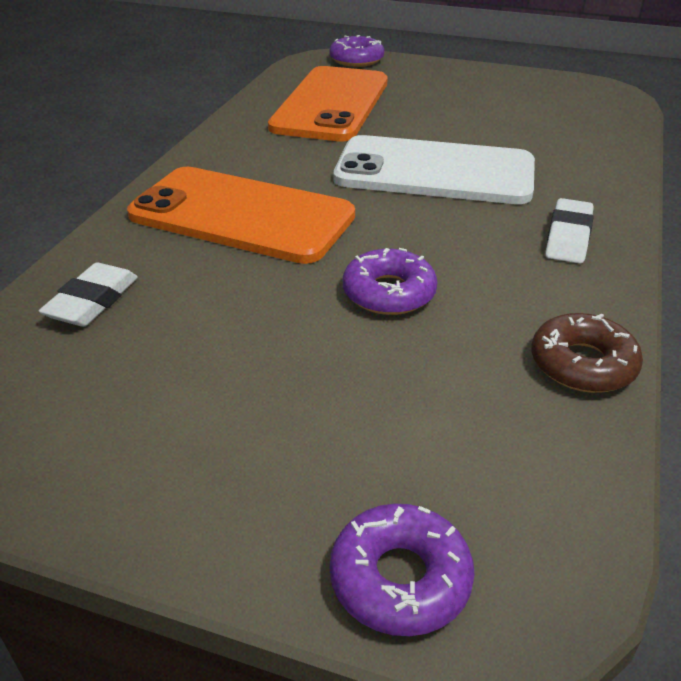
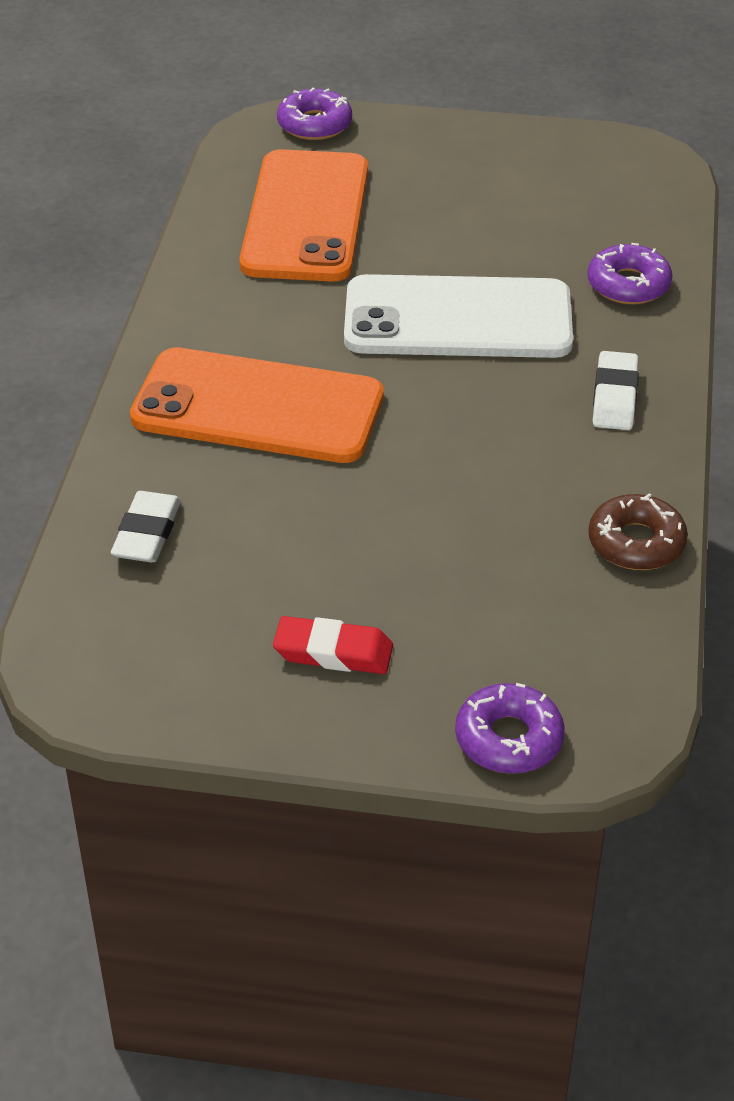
camera: 10 degrees left, 5 degrees up
purple donut [343,248,437,315] -> purple donut moved to [588,243,673,304]
none -> red eraser [273,616,393,674]

